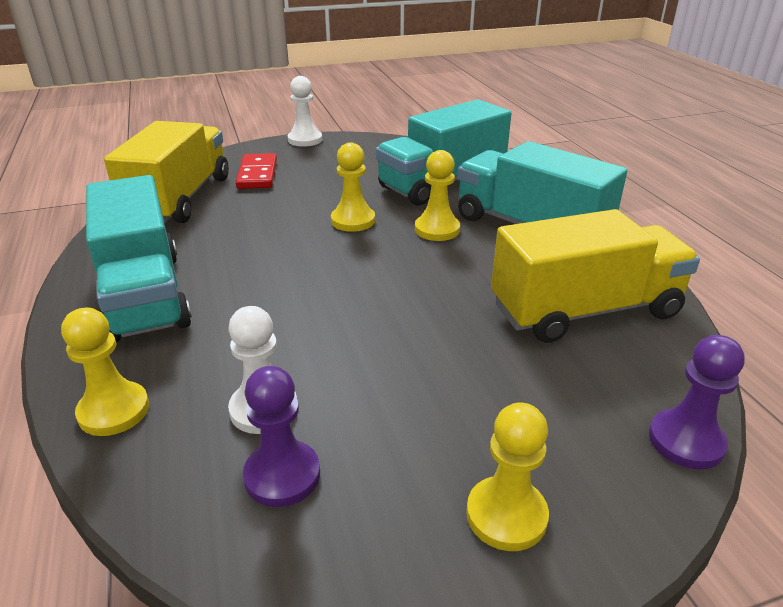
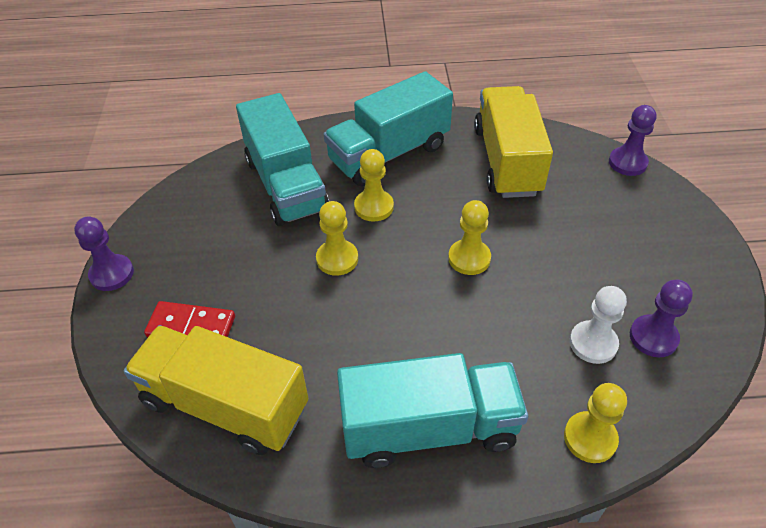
camera: 75 degrees left, 15 degrees up
white pawn [288,76,322,147] -> purple pawn [74,216,134,291]
yellow pawn [466,402,549,551] -> yellow pawn moved to [448,200,491,275]

